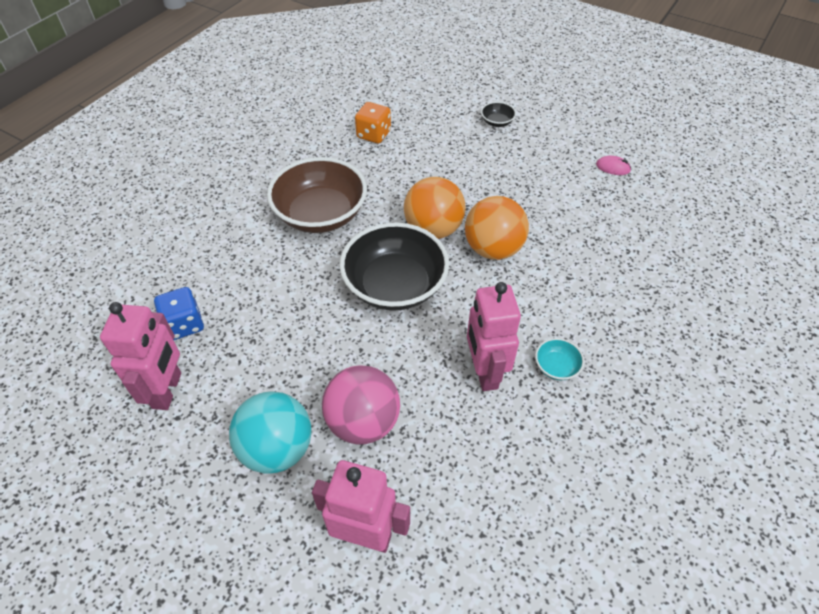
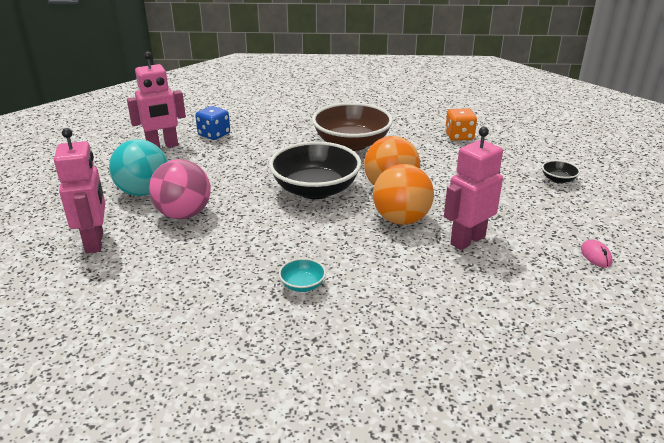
camera: 60 degrees right, 20 degrees down
pink robot [467,282,521,391] -> pink robot moved to [444,127,503,250]

